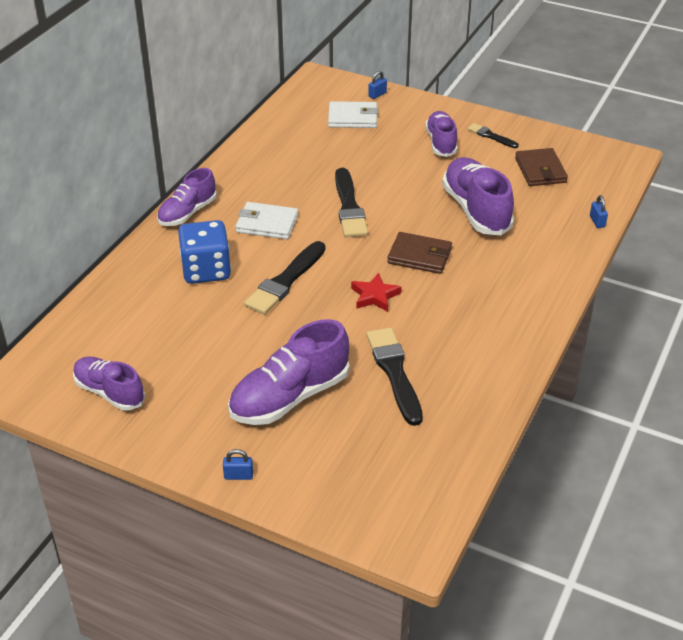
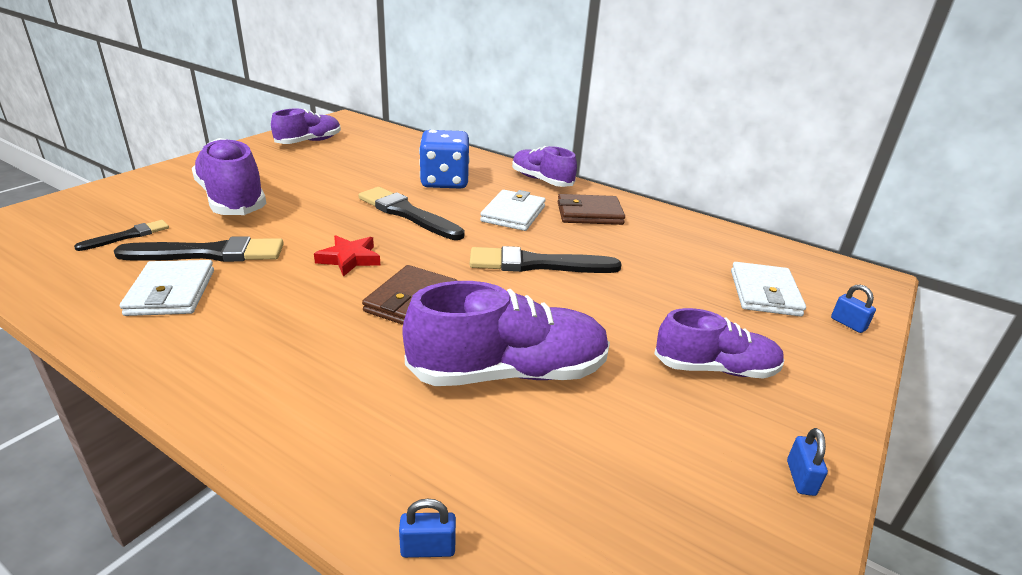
camera: 95 degrees right, 10 degrees down
blue padlock [223,449,253,480] -> blue padlock moved to [787,428,828,496]
black brush [467,123,519,148] -> black brush moved to [74,220,169,251]
brown wallet [515,148,568,186] -> brown wallet moved to [557,194,625,225]
none -> white wallet [120,260,214,316]

